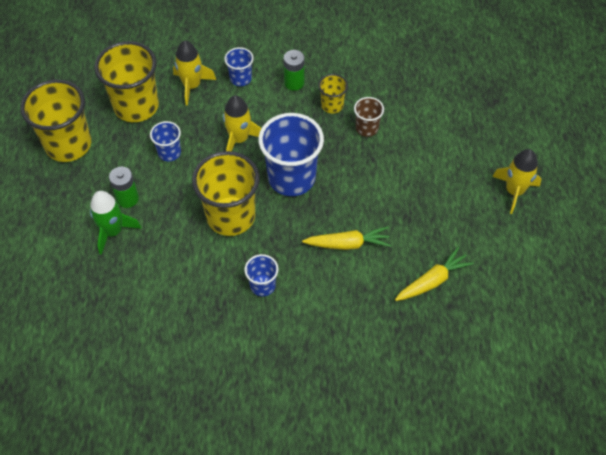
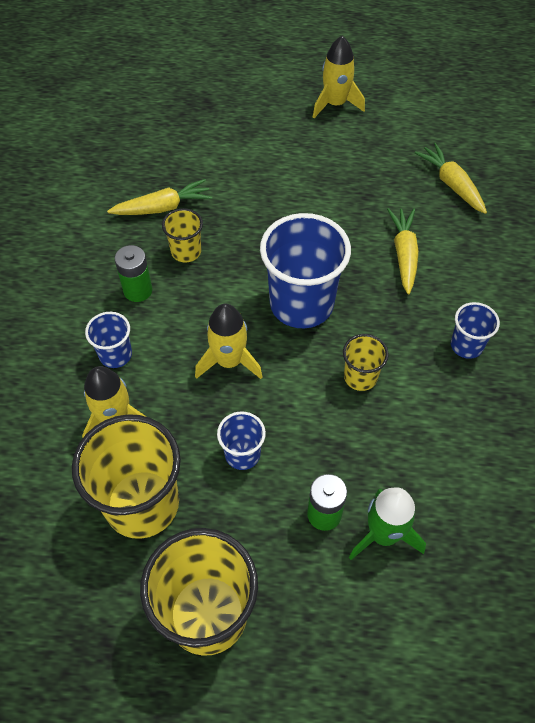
camera: 85 degrees left, 0 degrees up
yellow cup [192,151,260,236] -> yellow cup [343,334,389,391], size x0.50
brown cup [354,97,384,137] -> none
none -> yellow carrot [107,179,212,215]

